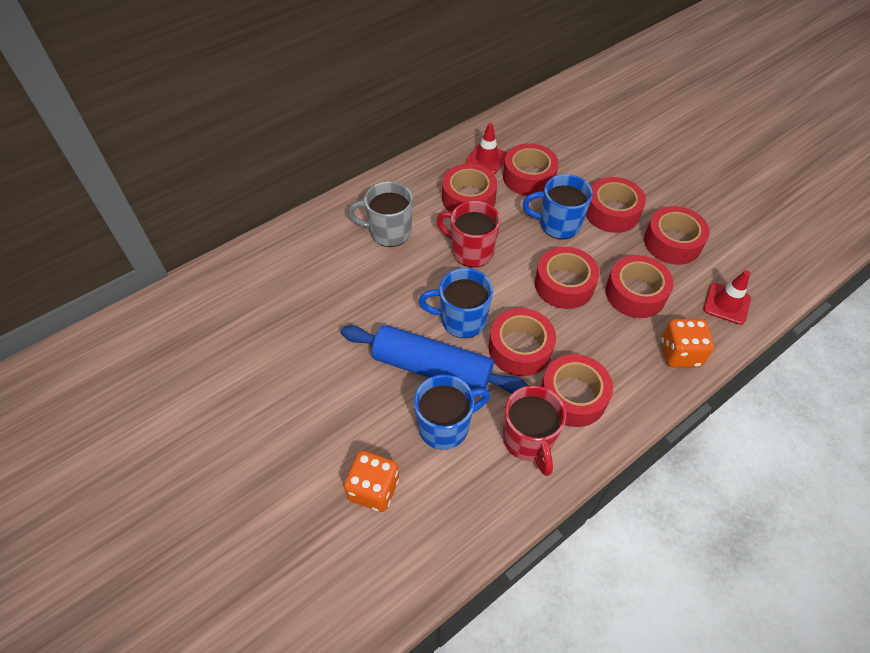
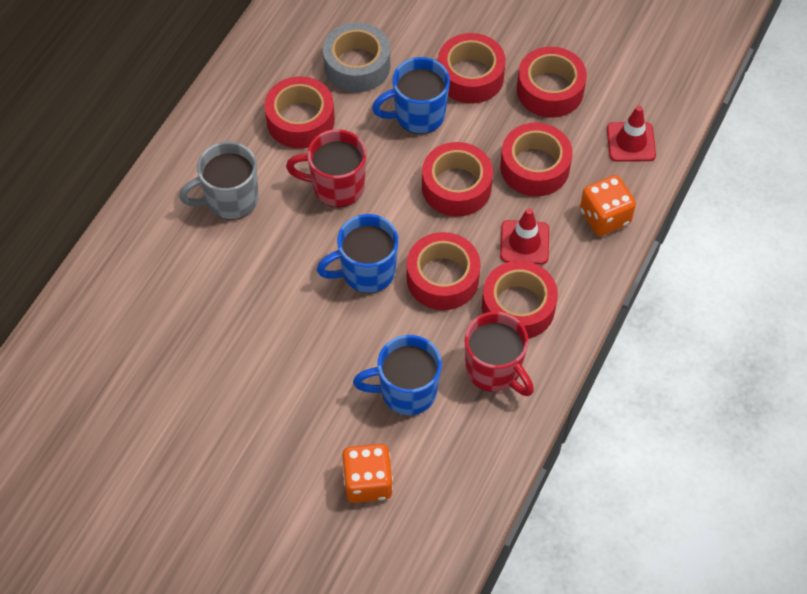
camera: 25 degrees left, 5 degrees up
blue rolling pin [341,325,529,394] -> none
blue mug [414,375,490,450] -> blue mug turned 135 degrees counterclockwise [353,335,442,415]
red traffic cone [466,123,507,174] -> red traffic cone moved to [500,208,549,264]
red tape [503,143,559,196] -> grey tape [323,22,390,93]

